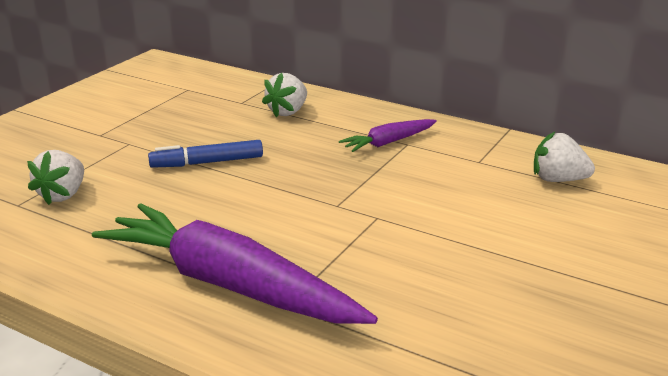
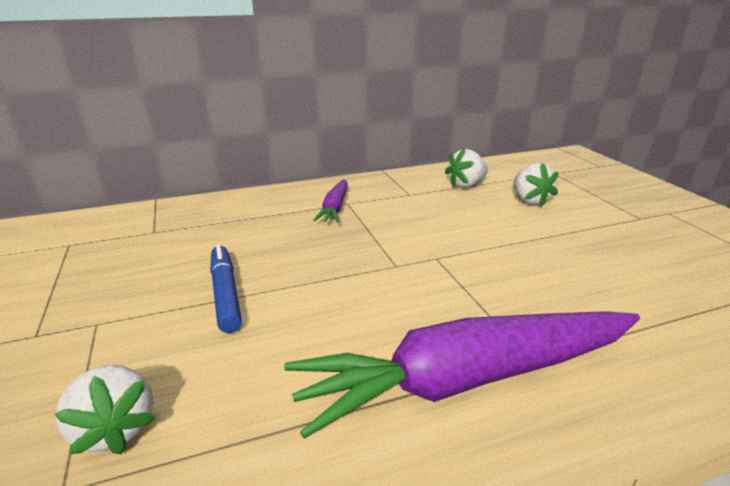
camera: 50 degrees left, 0 degrees up
blue marker [148,140,263,168] -> blue marker turned 135 degrees clockwise [210,244,242,333]
white strawberry [262,73,307,117] -> white strawberry moved to [513,163,559,207]

